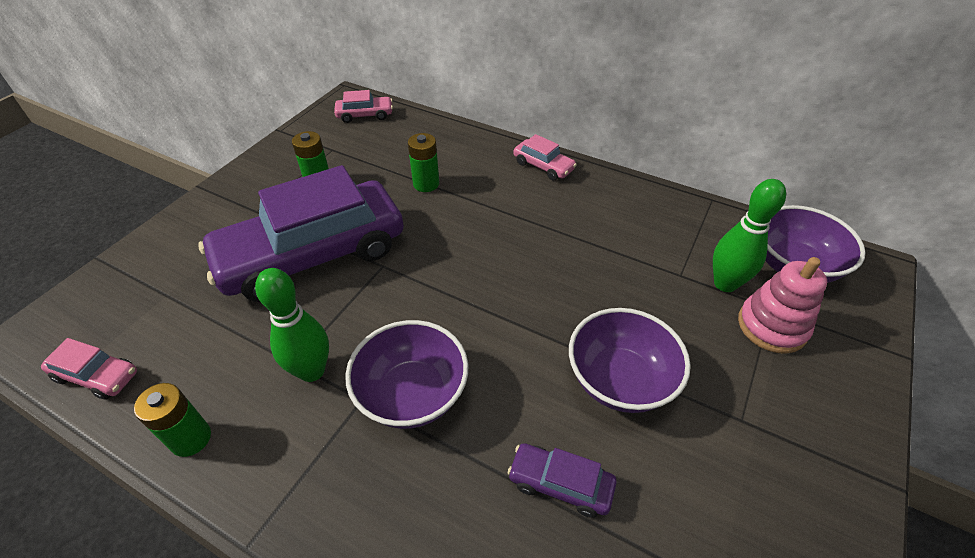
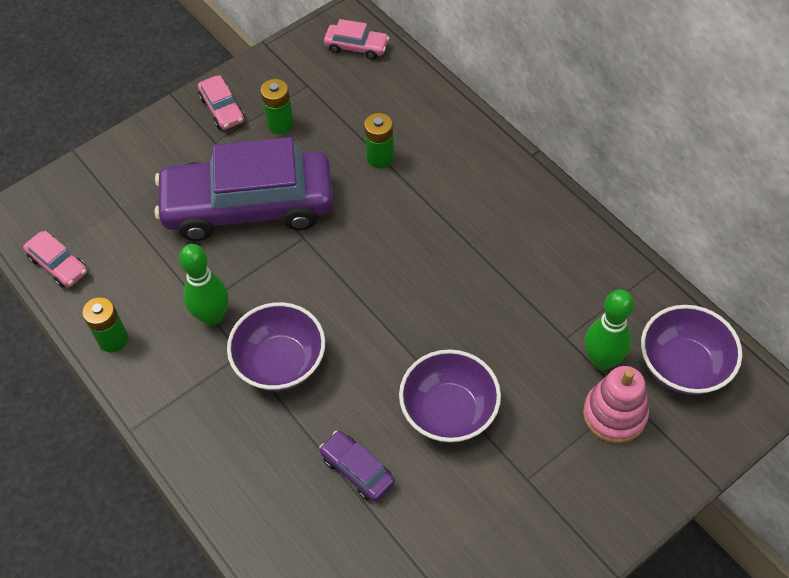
camera: 25 degrees right, 10 degrees up
pink car [513,134,577,180] -> pink car moved to [198,75,244,130]

